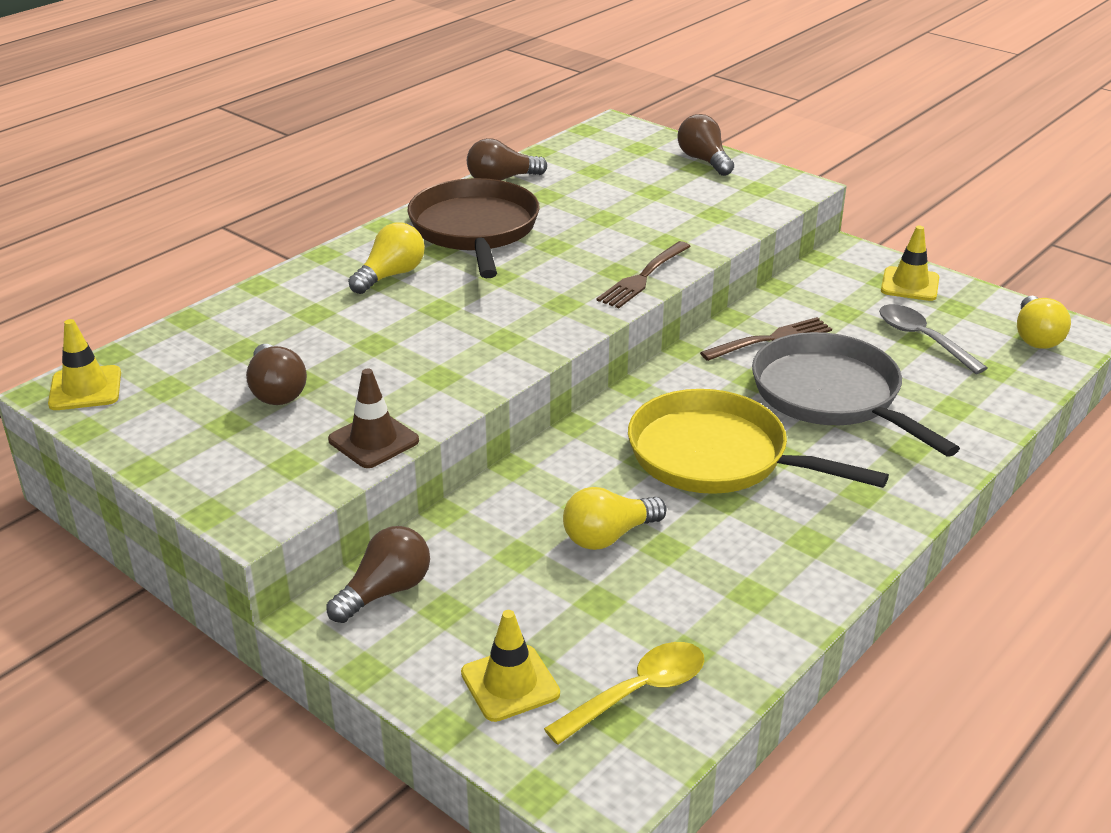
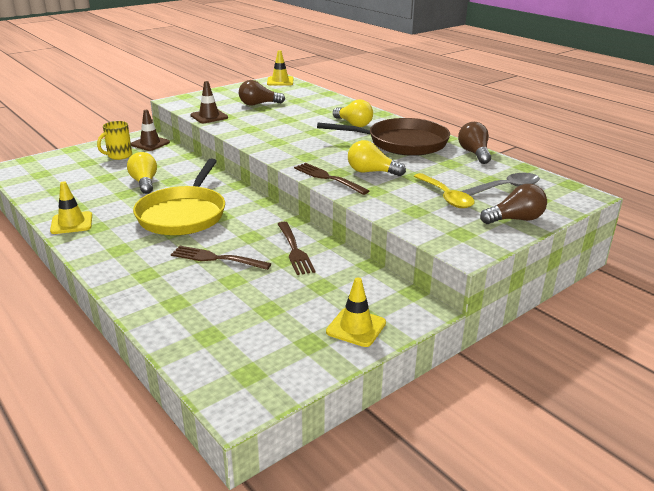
camera: 100 degrees right, 5 degrees down
brown light bulb [326,526,430,623] -> brown traffic cone [131,110,170,151]
yellow traffic cone [461,610,560,722] -> yellow traffic cone moved to [50,181,92,234]
yellow spoon [544,642,705,745] -> yellow spoon moved to [414,173,474,208]
yellow pan [628,389,889,494] -> yellow pan turned 150 degrees clockwise [133,159,225,235]
grey pan [752,332,960,457] -> brown fork [171,246,271,270]
grey spoon [879,304,988,374] -> grey spoon moved to [461,173,540,196]
yellow light bulb [1017,296,1071,349] -> yellow light bulb moved to [348,140,406,176]
none -> yellow mug [97,121,132,160]

